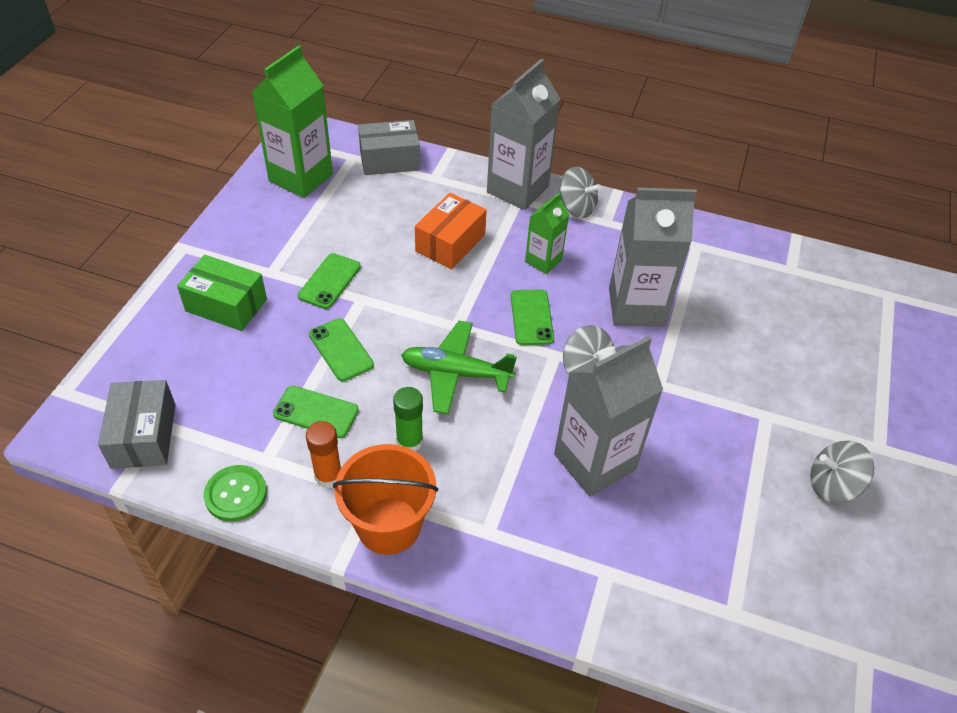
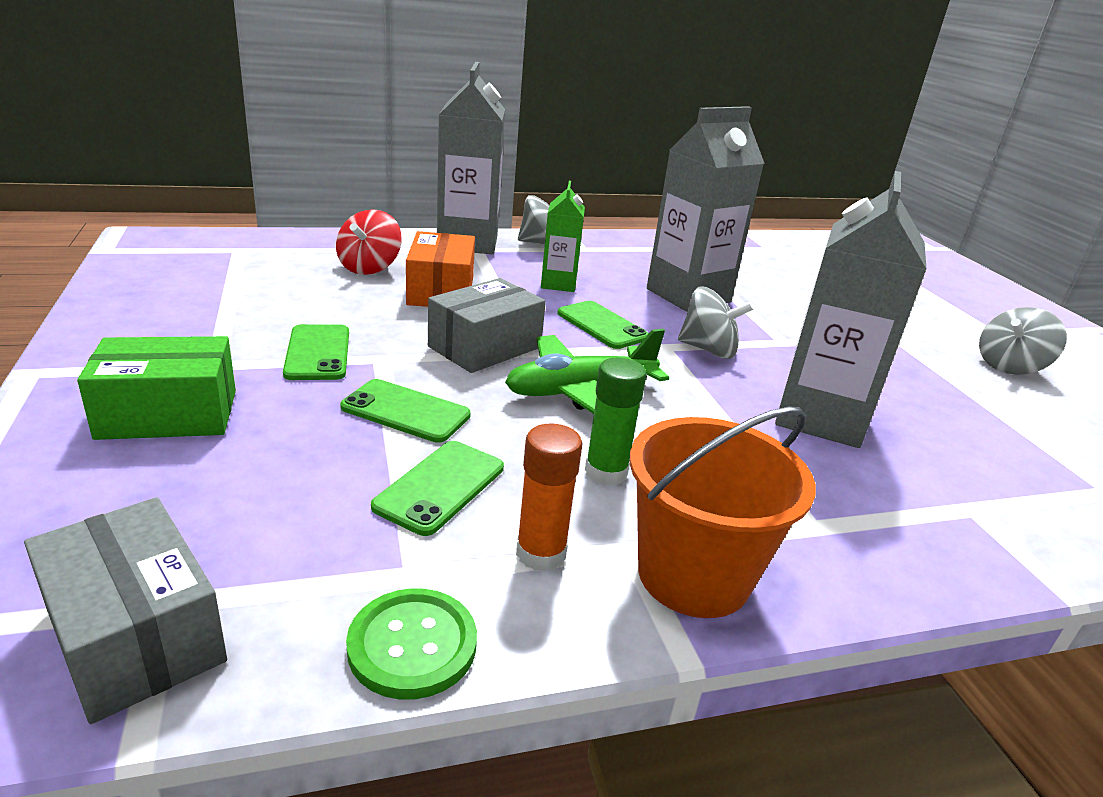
camera: 35 degrees left, 20 degrees down
green carton [251,45,333,198] -> none
green phone [273,386,359,438] -> green phone turned 45 degrees counterclockwise [371,441,504,536]
grey box [358,120,420,175] -> grey box moved to [428,278,546,373]
none -> red spinning top [336,209,401,275]

